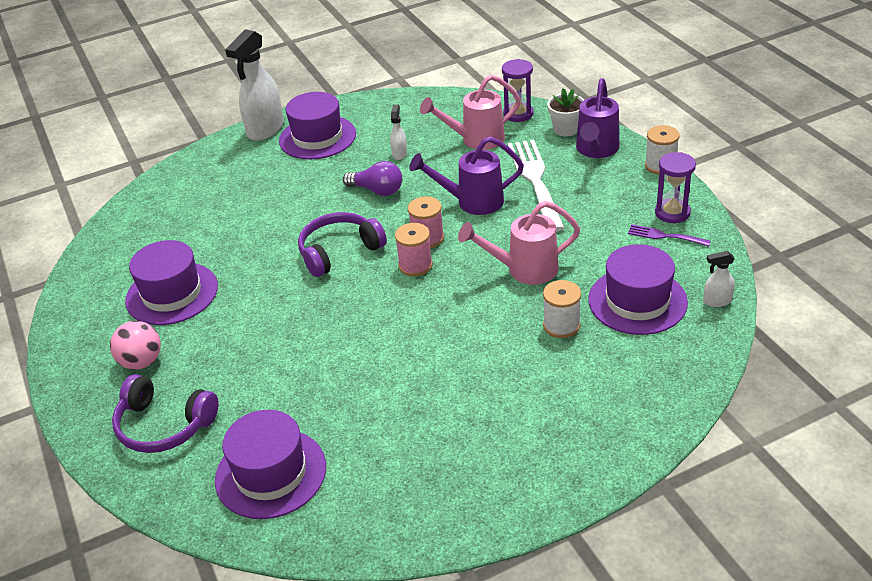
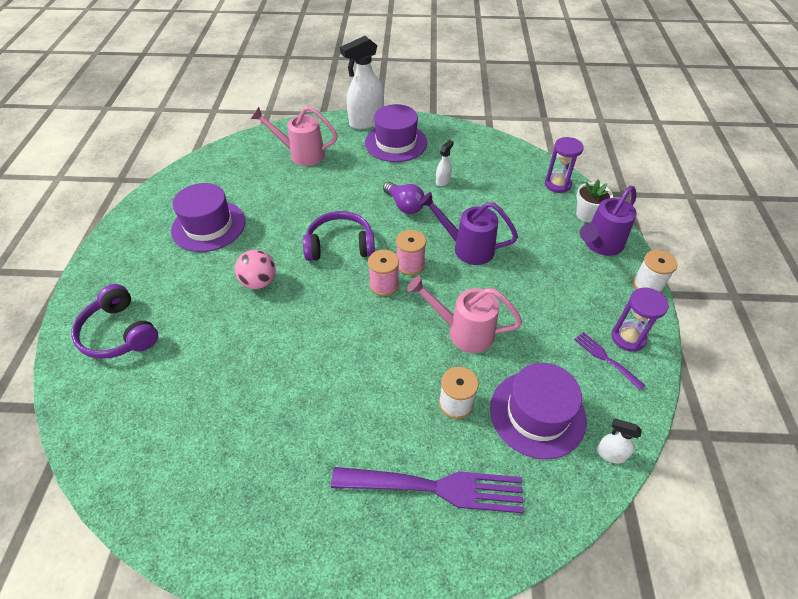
camera: 25 degrees right, 10 degrees up
pink ball [110,321,161,370] -> pink ball moved to [235,250,276,289]
purple hat [215,410,326,519] -> none
pink watering can [420,75,521,150] -> pink watering can moved to [251,106,338,166]
white fork [508,140,564,232] -> none
none -> purple fork [331,467,524,513]

